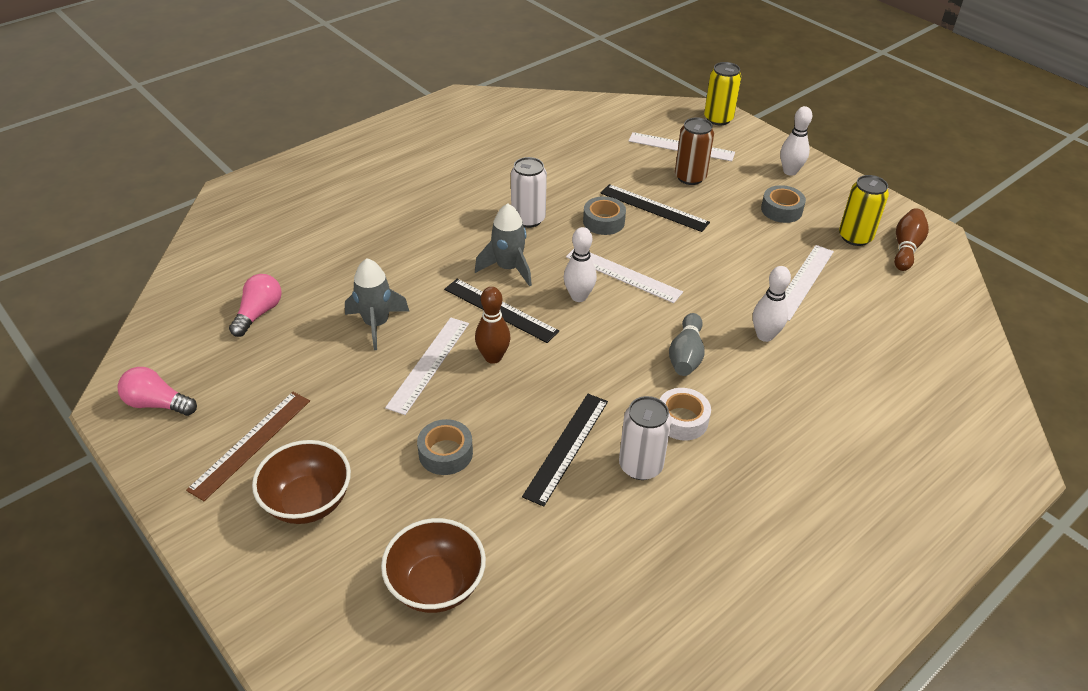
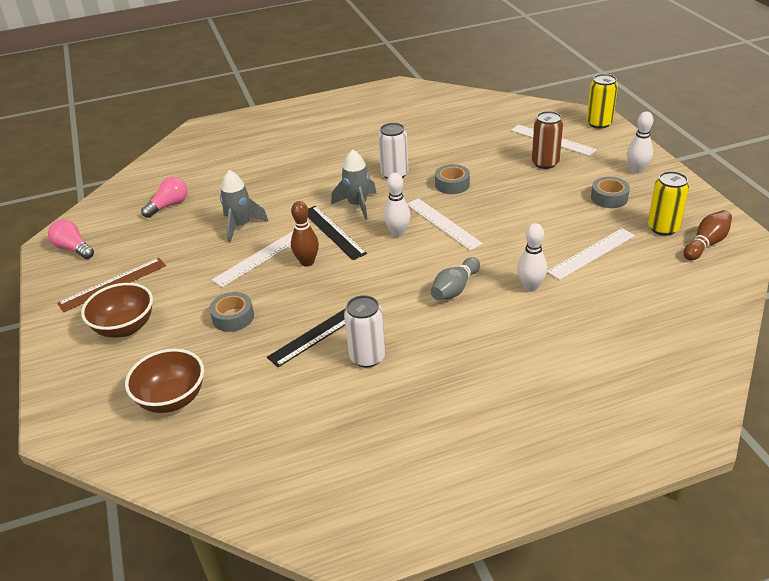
camera: 25 degrees right, 5 degrees down
black ruler [601,184,710,232] -> none
white tape [660,388,711,441] -> none

